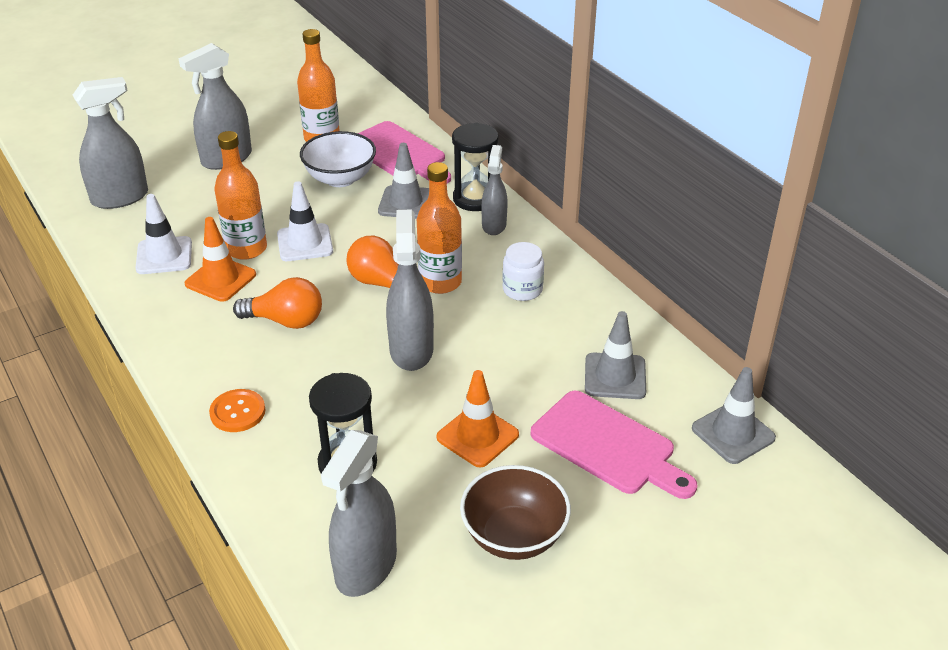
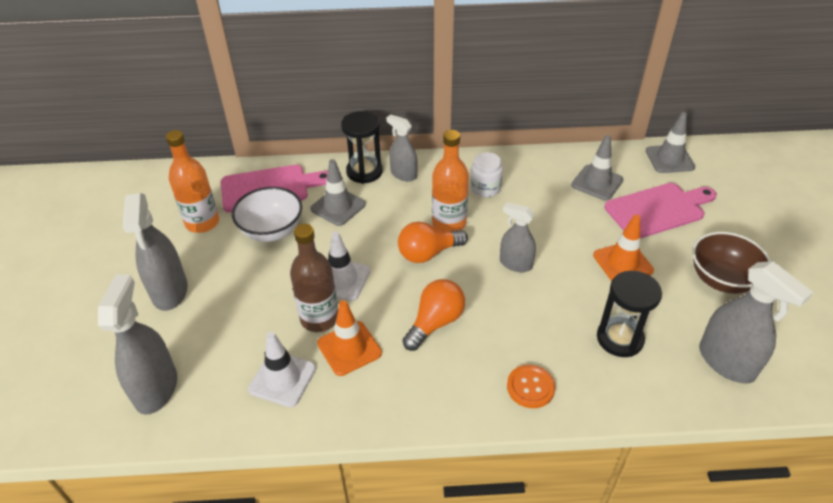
camera: 60 degrees left, 5 degrees up
orange bottle [214,131,267,260] -> brown bottle [290,224,338,332]
grey spray bottle [386,209,434,371] -> grey spray bottle [500,202,536,272], size x0.64

